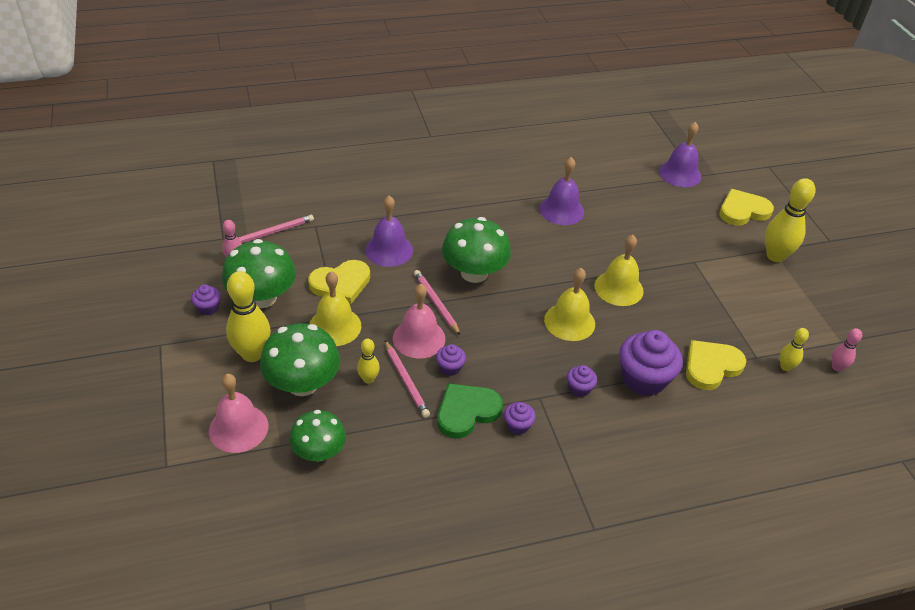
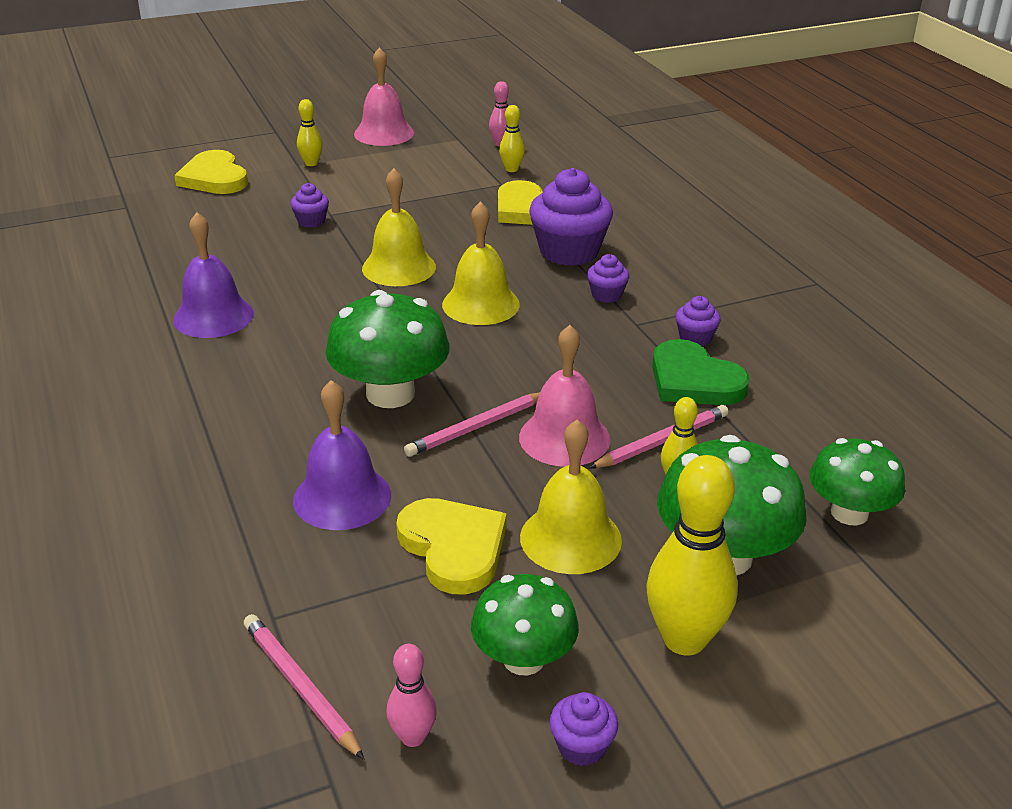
camera: 95 degrees left, 10 degrees down
pink bell [209,374,269,453] -> pink bell moved to [354,47,414,146]
green mushroom [222,239,296,308] -> green mushroom [471,574,579,675], size x0.67
purple cupcake [436,344,466,376] -> purple cupcake moved to [290,183,329,227]
purple bell [659,122,701,187] -> none
yellow bowling pin [765,178,815,262] -> yellow bowling pin [297,99,323,166], size x0.52

